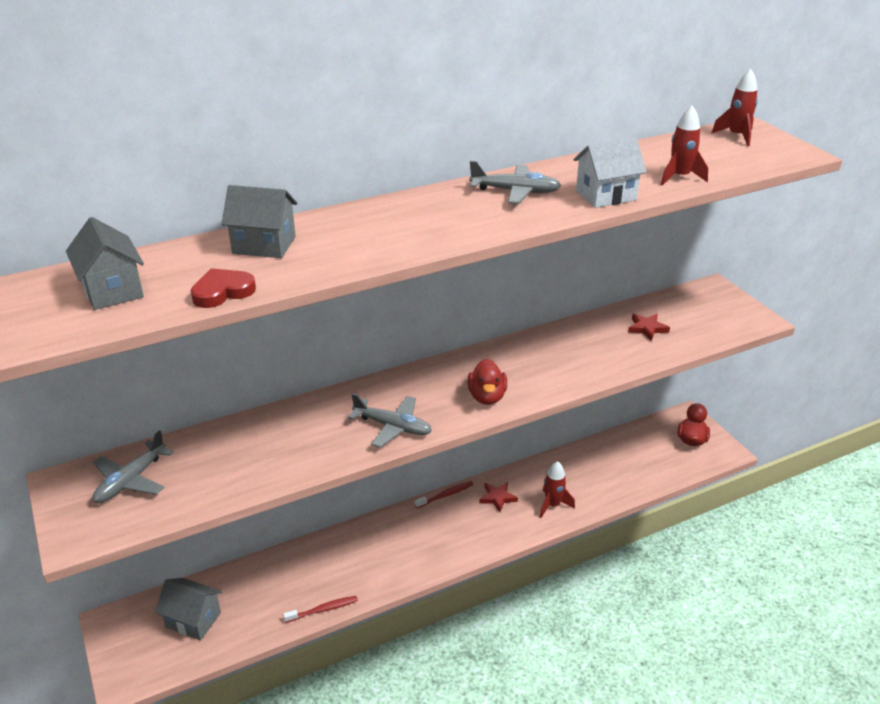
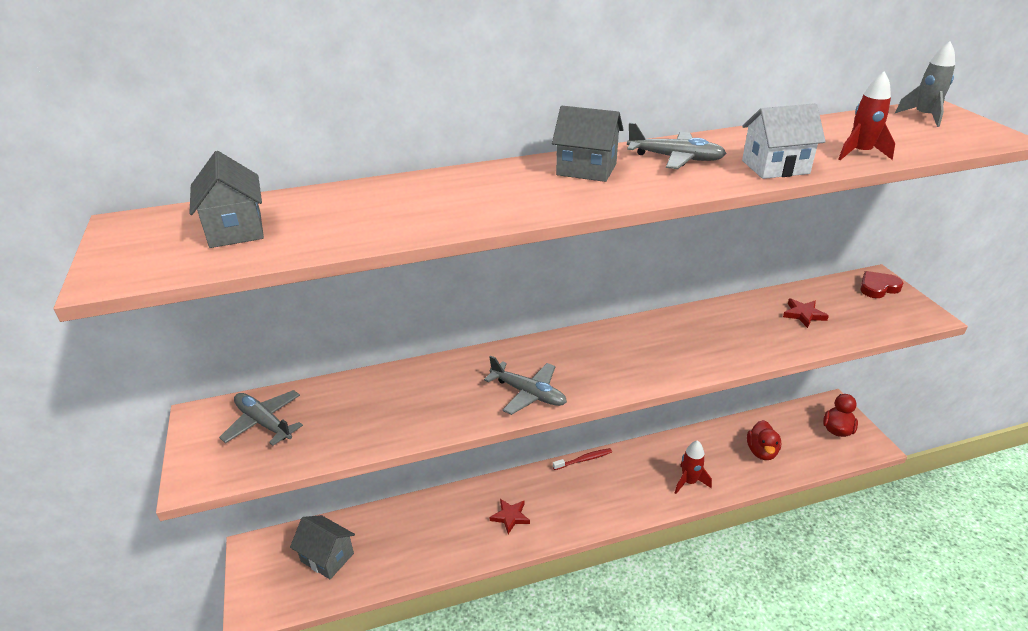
camera: 10 degrees right, 0 degrees up
grey plane [92,430,174,503] -> grey plane turned 90 degrees clockwise [219,390,303,446]
red heart [191,268,256,308] -> red heart moved to [860,271,903,298]
grey house [221,185,297,258] -> grey house moved to [552,106,624,182]
red toothbrush [283,596,358,623] -> none
red duck [467,359,507,405] -> red duck moved to [747,420,781,460]
red star [479,482,518,512] -> red star moved to [490,499,530,534]
red rocket [711,69,758,146] -> grey rocket [895,41,955,127]

